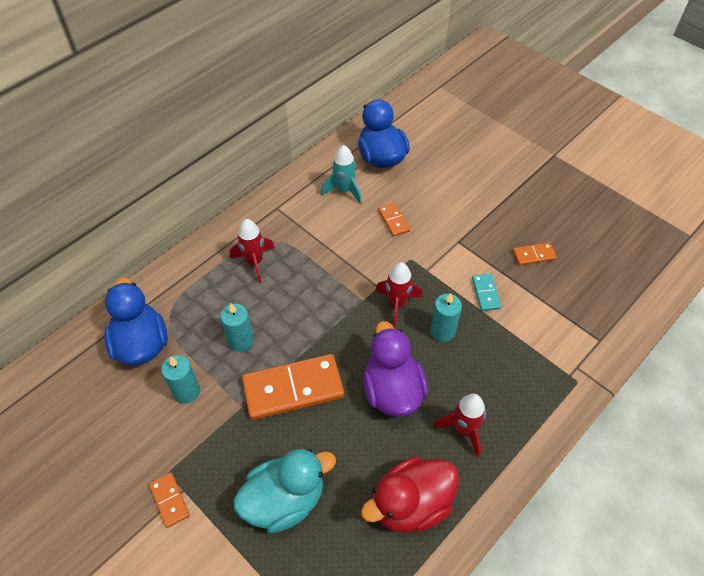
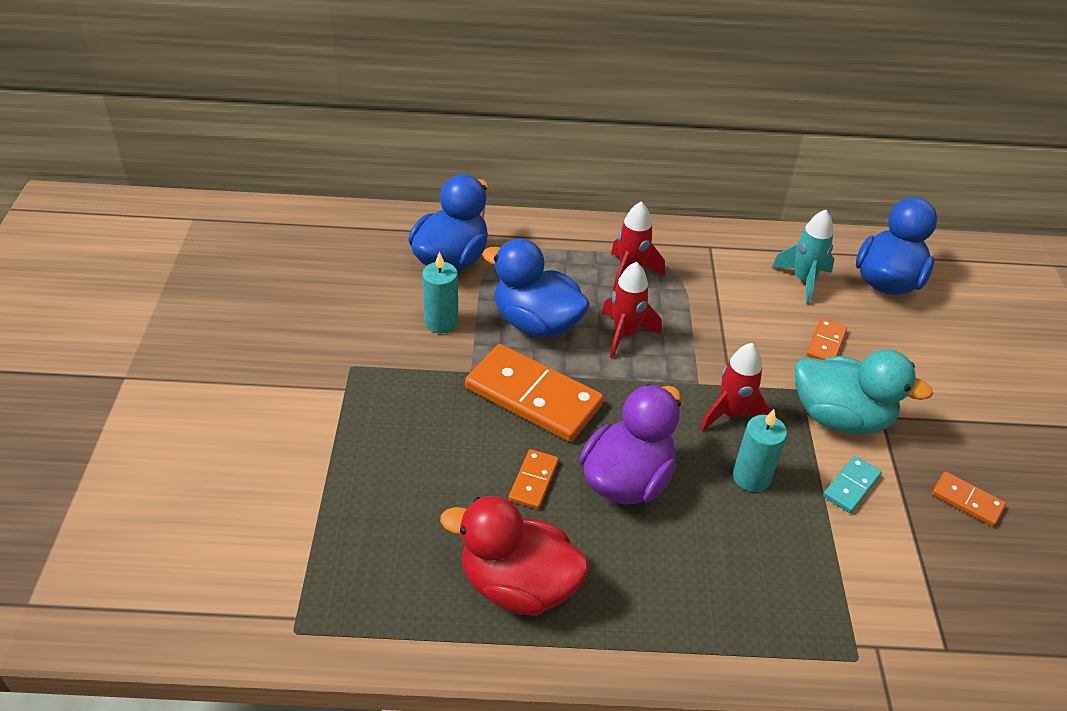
camera: 45 degrees right, 10 degrees down
orange domino [149,473,190,528] -> orange domino moved to [509,449,559,509]
turquoise candle [220,303,254,352] -> blue duck [482,238,590,338]
turquoise duck [233,448,336,533] -> turquoise duck moved to [795,350,933,435]
red rocket [433,394,486,458] -> red rocket moved to [601,262,662,358]

